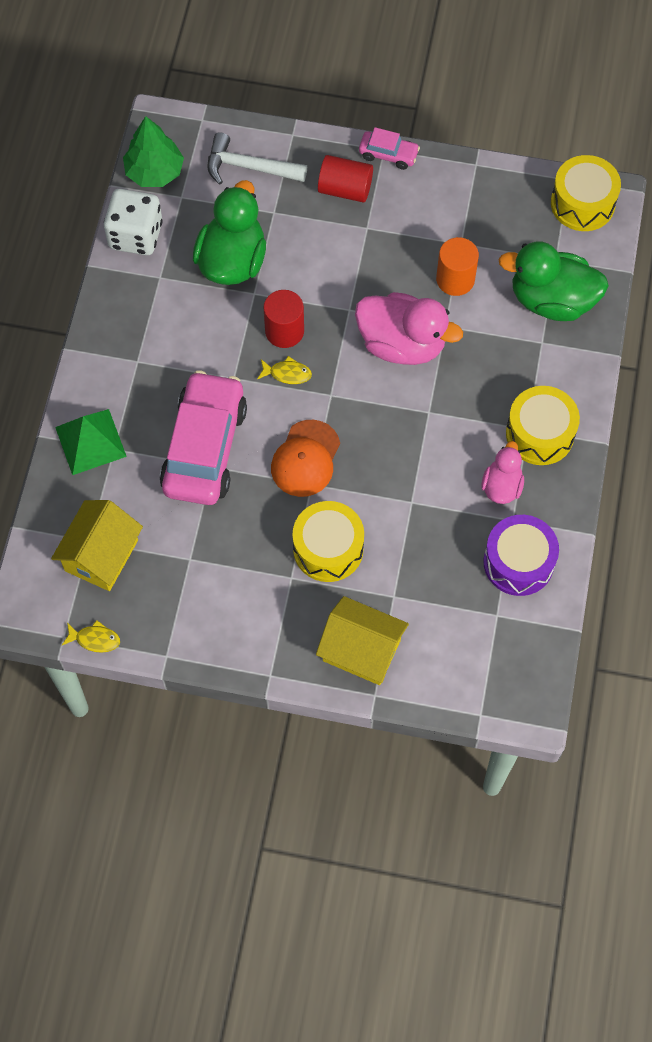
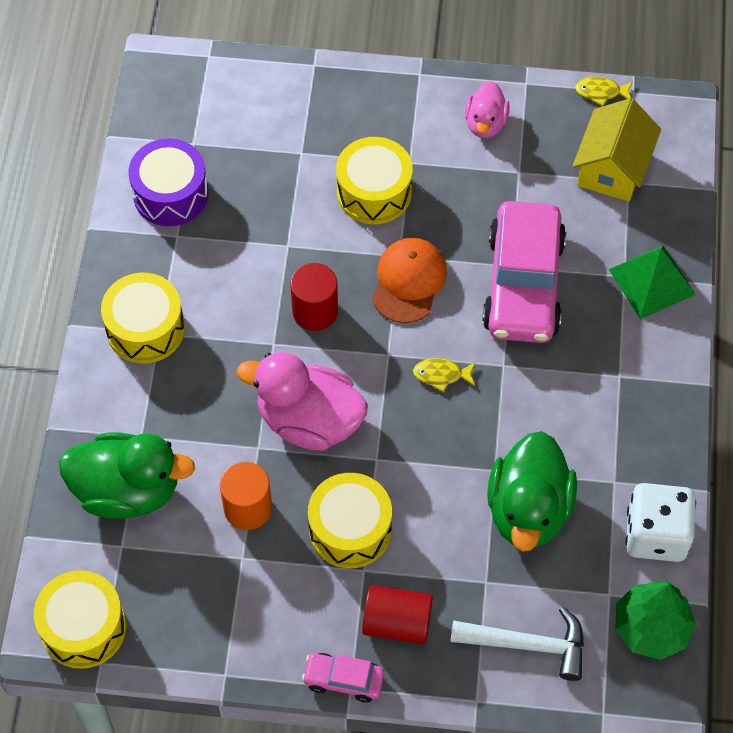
camera: 175 degrees right, 5 degrees down
red cylinder [263,290,304,348] -> red cylinder moved to [290,263,338,331]
yellow house [316,596,409,685] -> none
pink duck [481,441,524,504] -> pink duck moved to [465,81,510,138]
none -> yellow drum [308,473,392,568]

